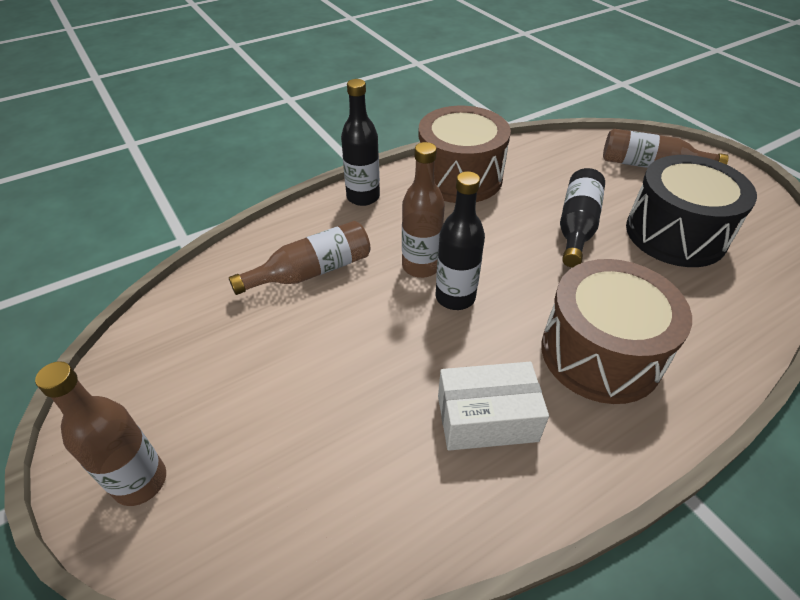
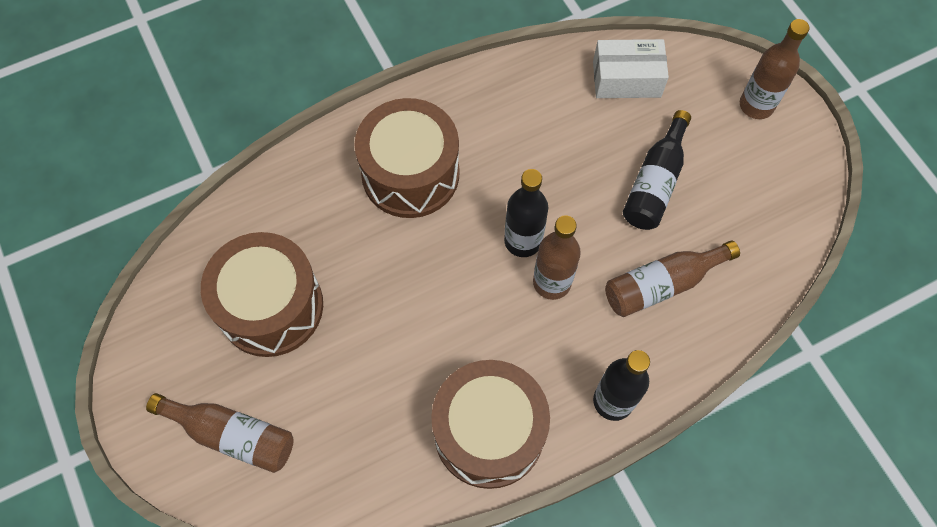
camera: 175 degrees left, 20 degrees up
white box [438,362,549,451] -> white box moved to [593,39,669,98]
black bottle [560,168,605,267] -> black bottle moved to [623,110,691,230]
black drum [626,155,757,267] -> brown drum [201,232,323,357]

